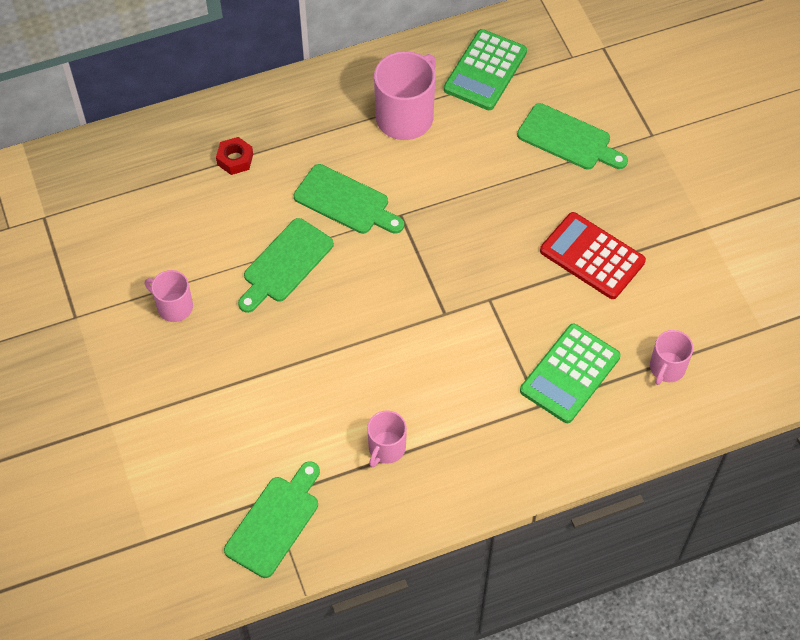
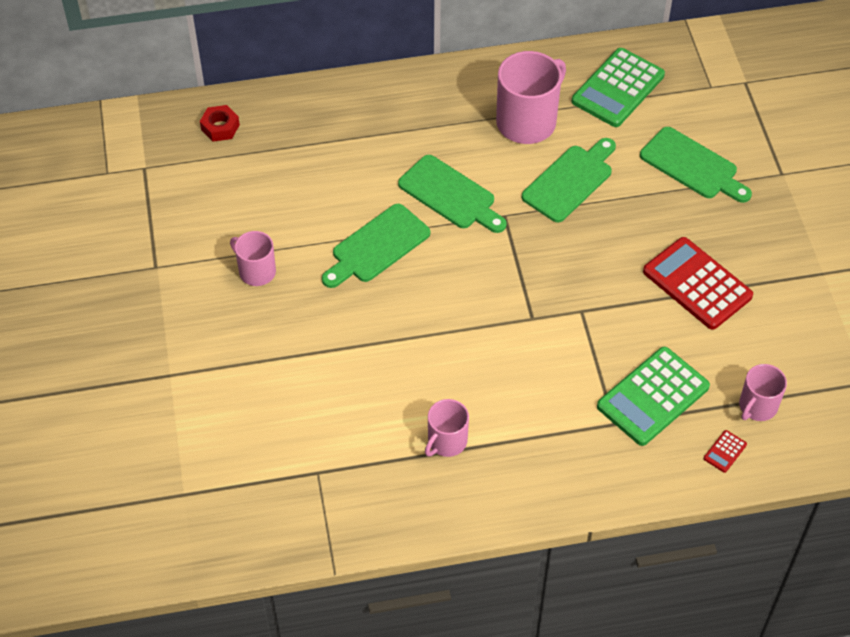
camera: 10 degrees right, 5 degrees down
red nut [216,137,253,175] -> red nut moved to [200,105,240,142]
green cutting board [224,461,320,578] -> green cutting board moved to [521,138,616,222]
none -> red calculator [704,430,747,473]

